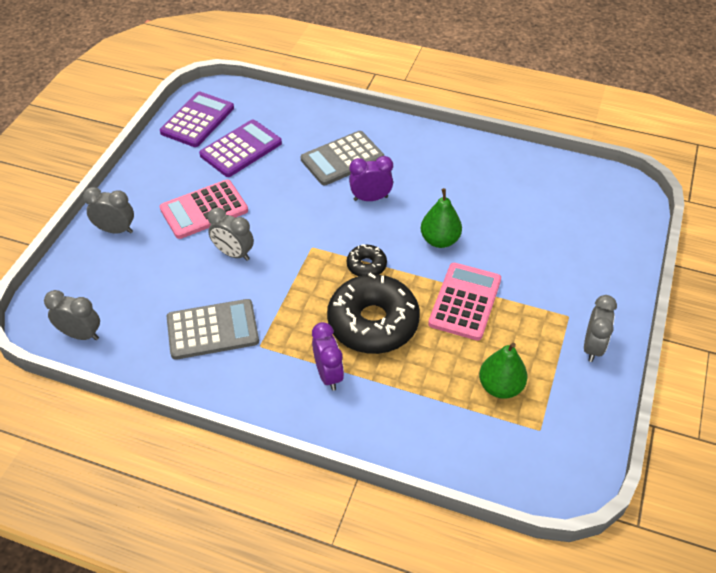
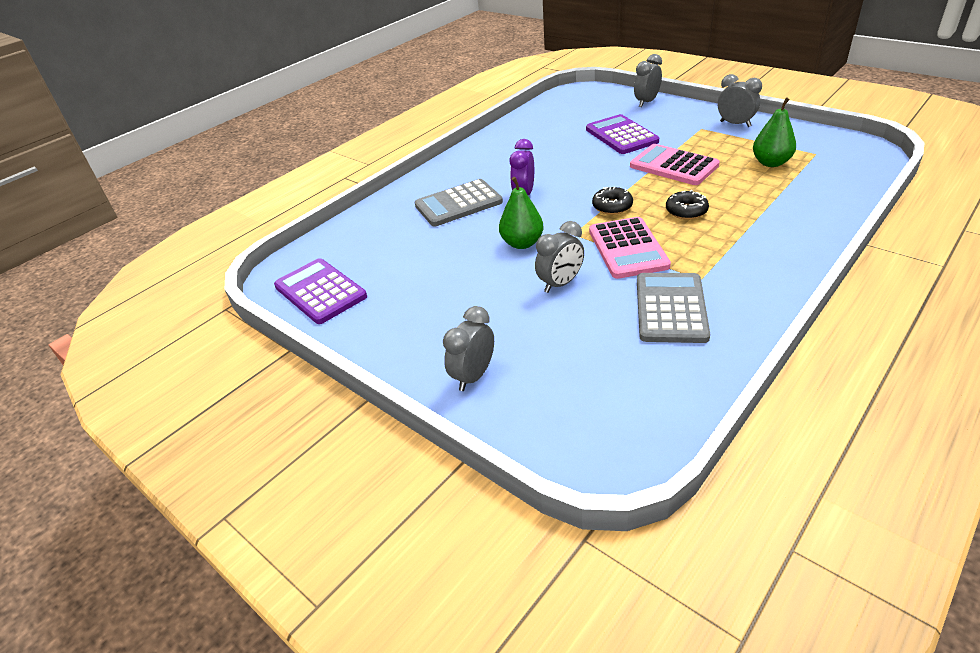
camera: 65 degrees left, 10 degrees down
grey clock [44,290,100,340] -> grey clock moved to [634,54,662,107]
pink calculator [160,180,248,239] -> pink calculator moved to [589,217,671,279]
purple calculator [199,119,282,177] -> purple calculator moved to [586,114,659,154]
grey calculator [301,131,384,185] -> grey calculator turned 75 degrees clockwise [415,179,503,226]
purple clock [312,322,344,391] -> none
black donut [327,273,420,354] -> black donut [666,190,709,219], size x0.46
green pear [421,188,462,248] -> green pear moved to [499,177,544,249]

